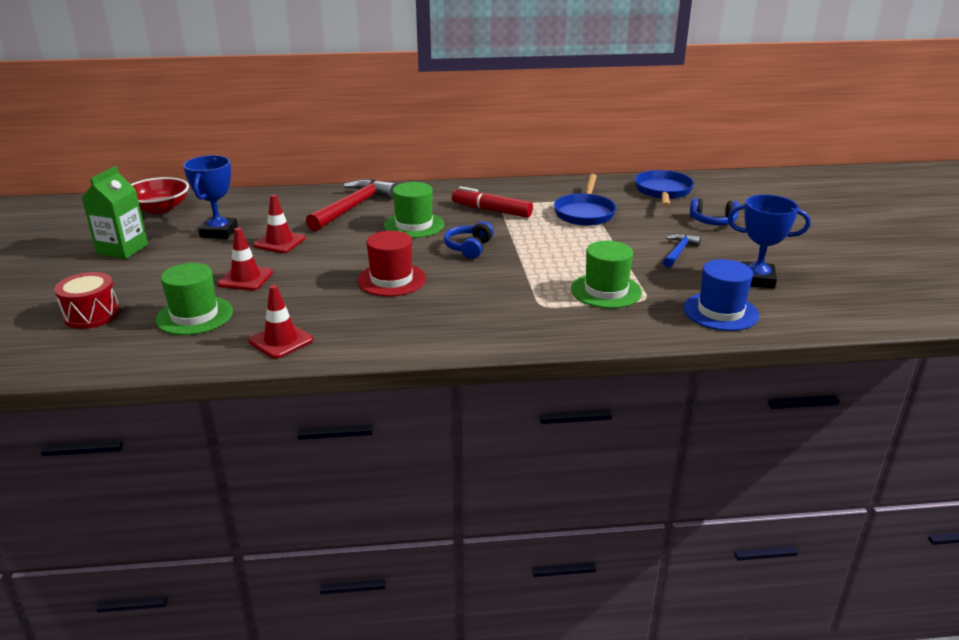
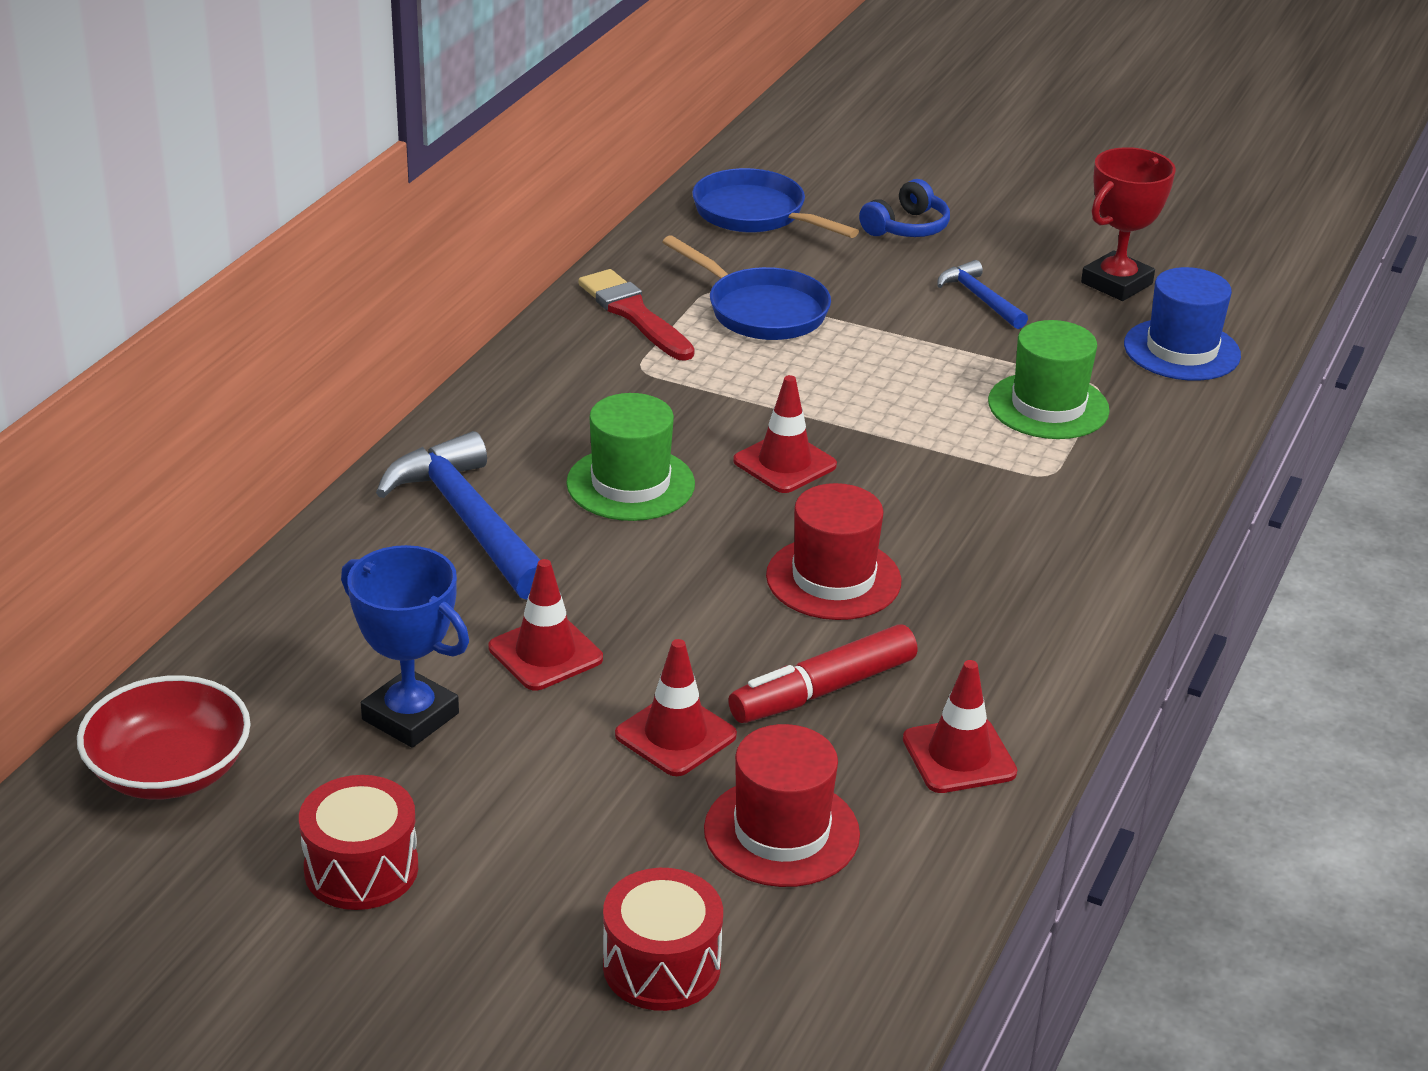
camera: 60 degrees left, 5 degrees up
green carton [82,166,148,259] -> red drum [299,775,418,910]
green hat [155,263,233,335] -> red hat [704,724,860,887]
red hammer [306,179,397,231] -> blue hammer [376,431,540,600]
blue headphones [444,221,494,259] -> red traffic cone [733,375,837,493]
red marker [452,186,533,218] -> red marker moved to [728,624,918,723]
blue trophy [727,194,811,288] -> red trophy [1081,147,1176,301]
none -> red brush [578,269,695,361]

